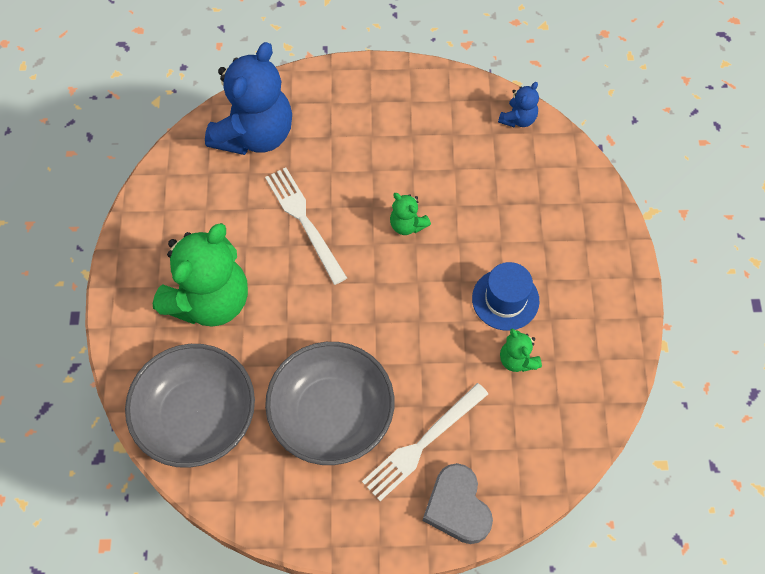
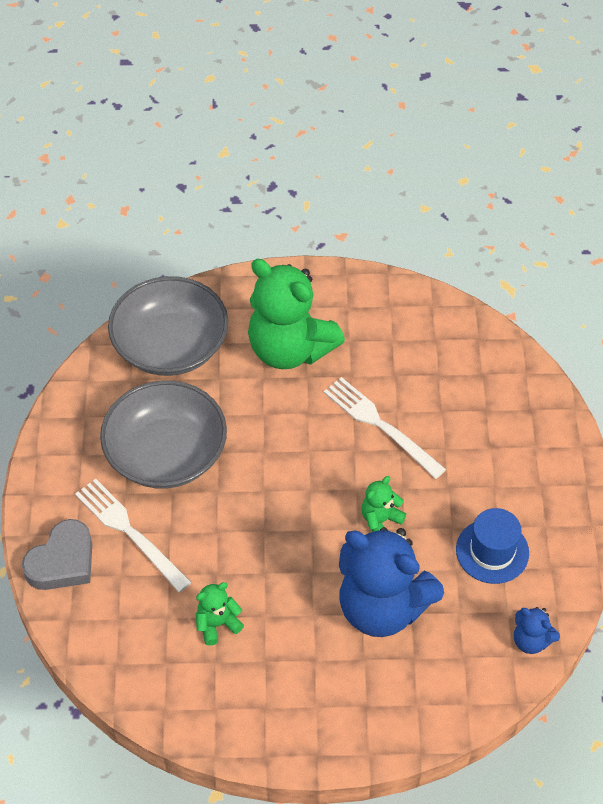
camera: 90 degrees right, 10 degrees down
blue teddy bear [205,42,292,155] -> blue teddy bear moved to [339,527,444,637]
white fork [265,167,347,285] -> white fork turned 105 degrees counterclockwise [324,377,446,479]
grey heart [423,463,493,544] -> grey heart turned 150 degrees clockwise [22,519,92,590]
blue hat [472,262,540,331] -> blue hat moved to [456,508,529,584]

